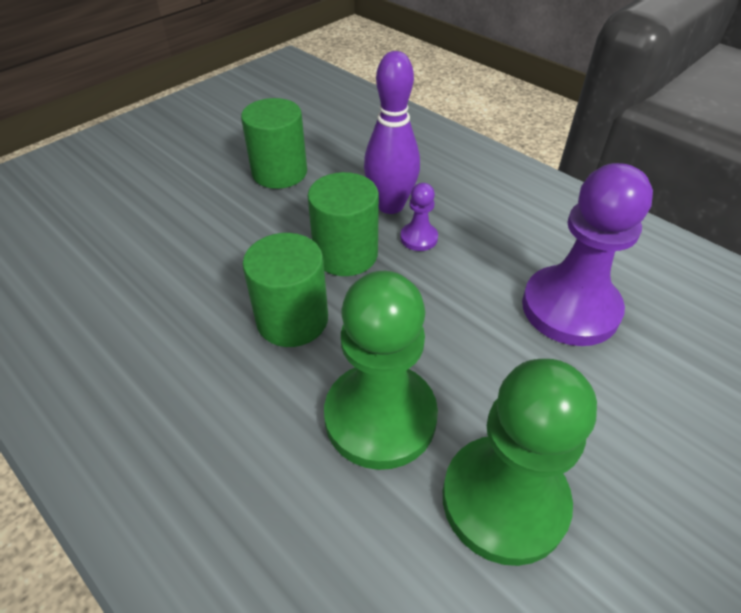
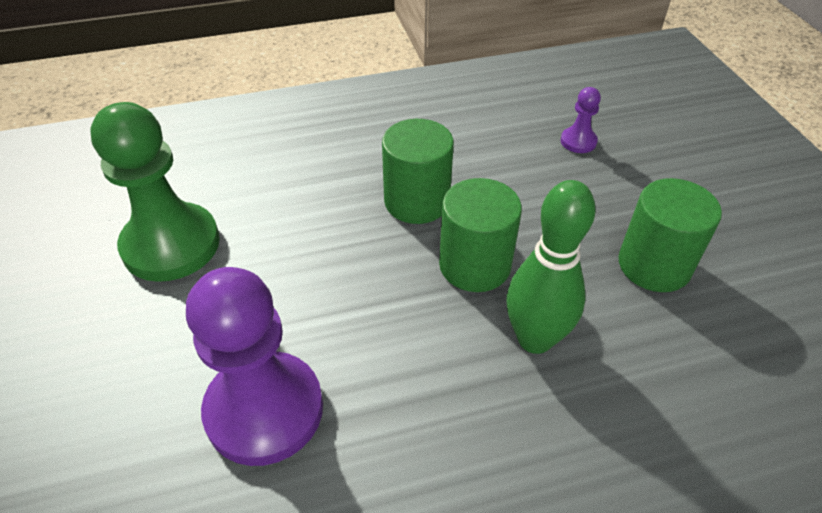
camera: 120 degrees right, 0 degrees up
green pawn [324,271,438,470] -> none
purple bowling pin [364,51,420,214] -> green bowling pin [507,180,596,354]
purple pawn [400,183,438,251] -> purple pawn moved to [561,87,601,153]

